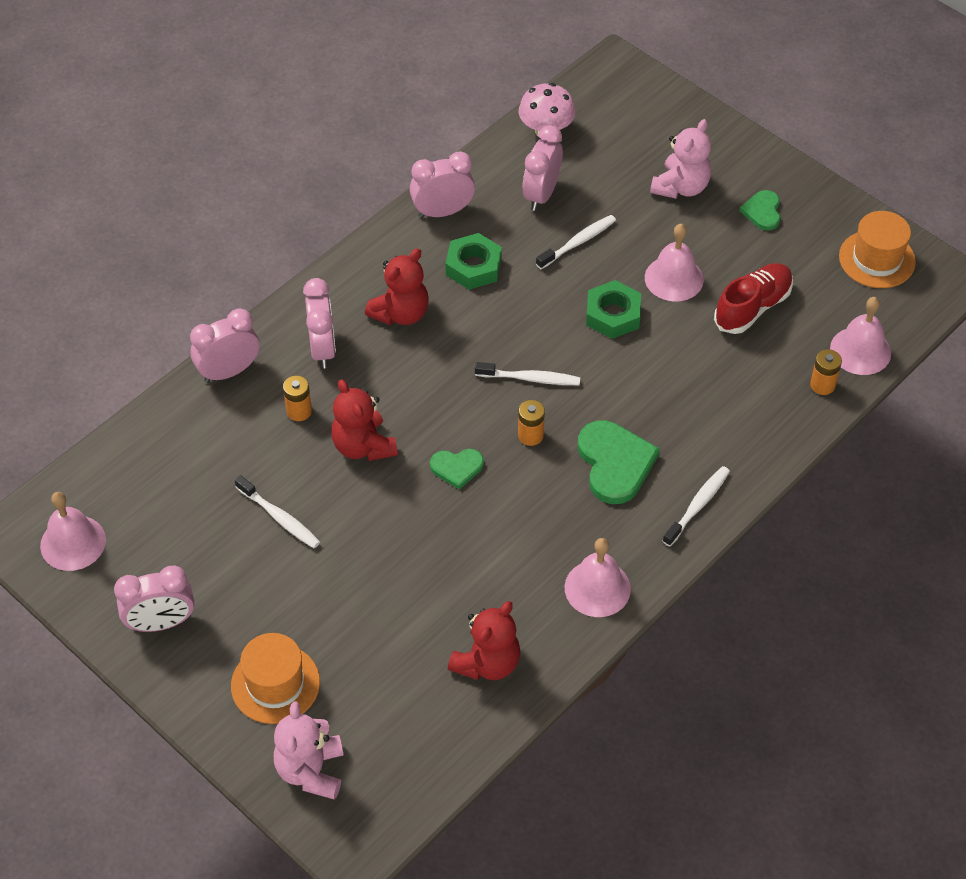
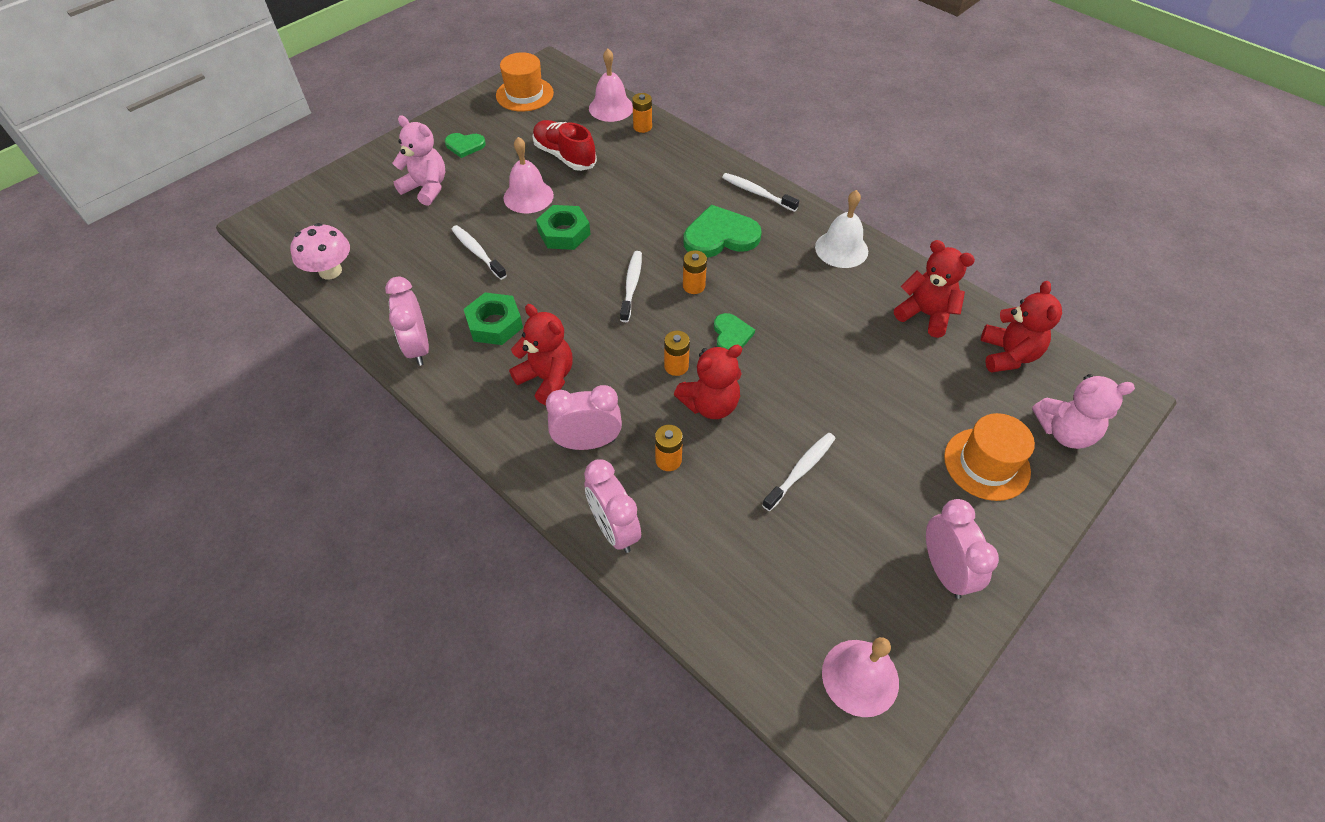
camera: 90 degrees left, 0 degrees up
pink clock [523,125,563,211] -> none
pink bell [565,538,631,617] -> white bell [815,190,868,268]
none -> orange battery [664,331,690,376]
none -> red teddy bear [981,281,1062,372]

